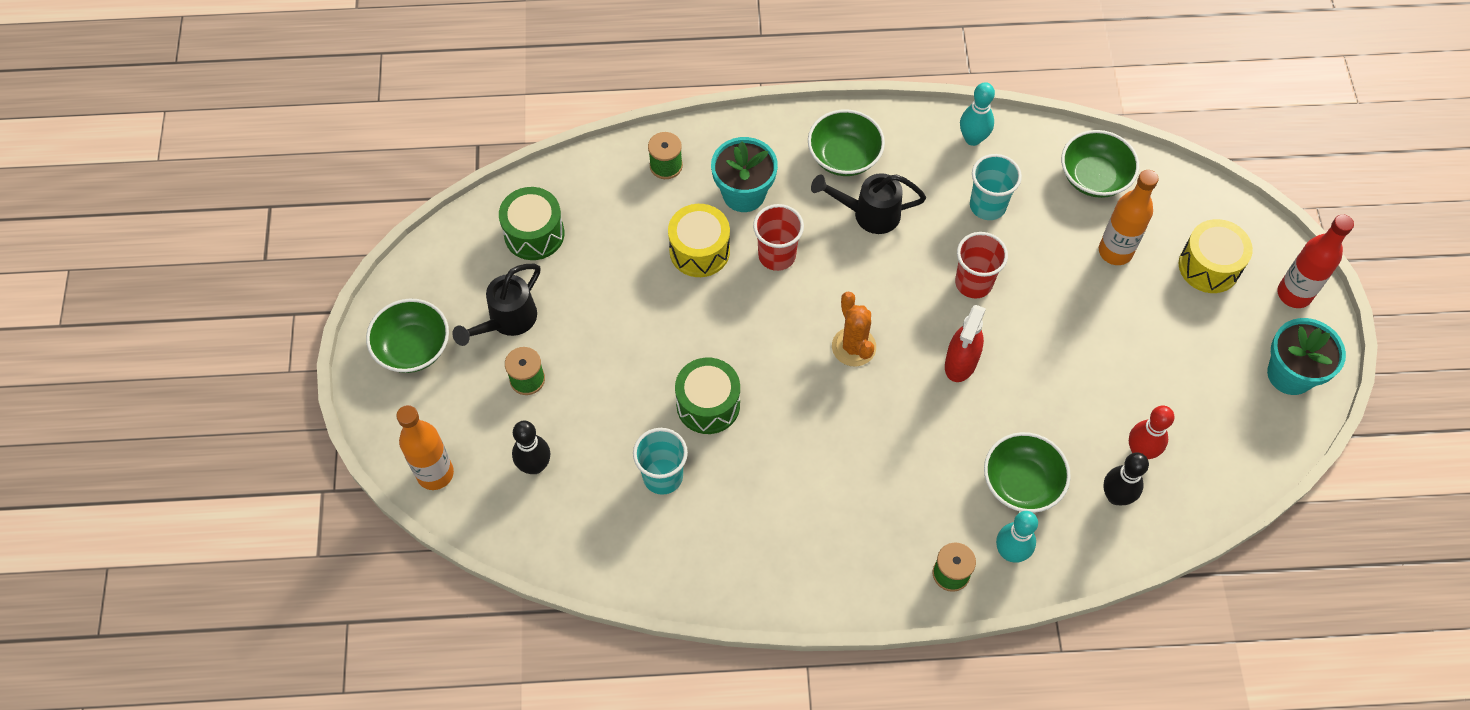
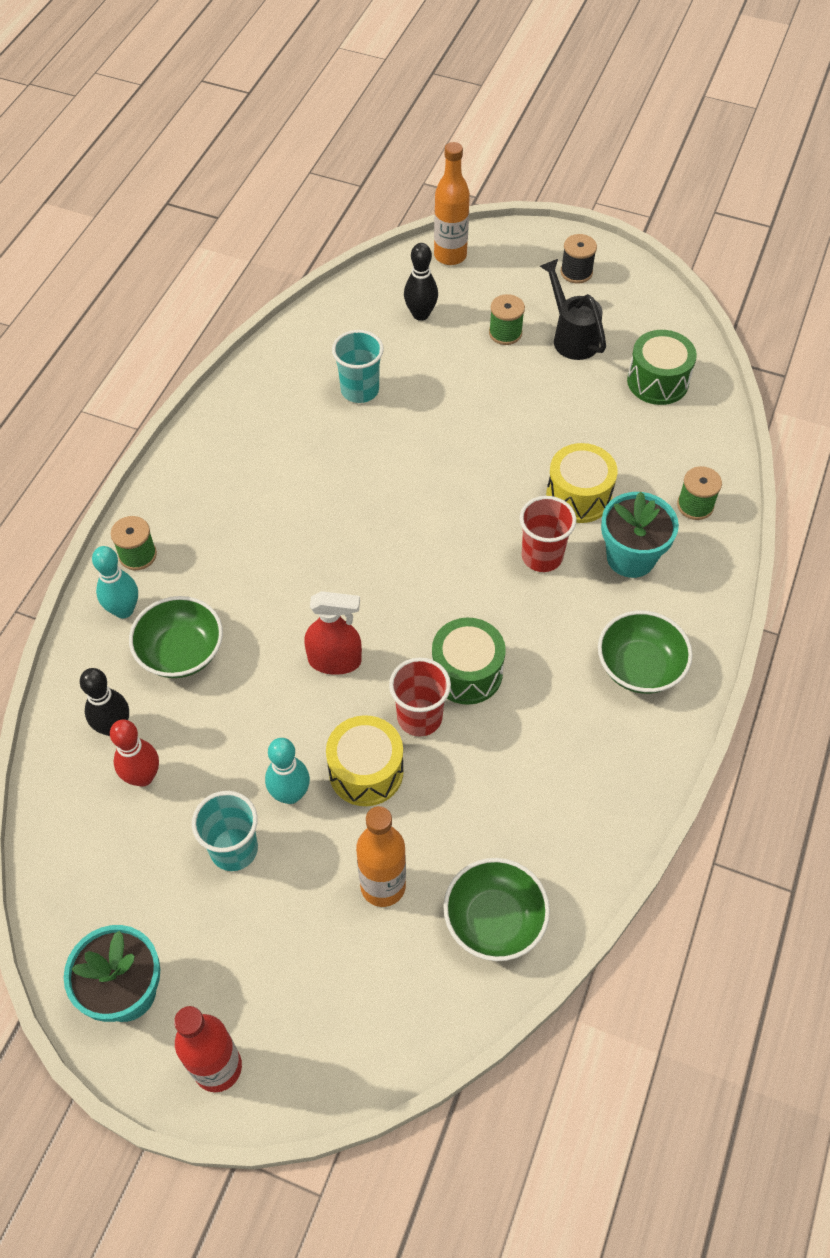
camera: 115 degrees right, 5 degrees down
green bowl [366,299,449,373] -> black spool [561,234,597,284]
green drum [675,358,740,434] -> green drum moved to [432,618,506,705]
black watering can [811,173,926,234] -> none
orange cactus [832,292,876,367] -> none
red spray bottle [945,305,986,382] -> red spray bottle turned 135 degrees clockwise [304,591,362,675]
turquoise bowling pin [960,82,995,146] -> turquoise bowling pin moved to [265,738,310,804]
turquoise cup [970,154,1022,220] -> turquoise cup moved to [192,791,258,871]
yellow drum [1179,219,1253,293] -> yellow drum moved to [326,715,404,806]

